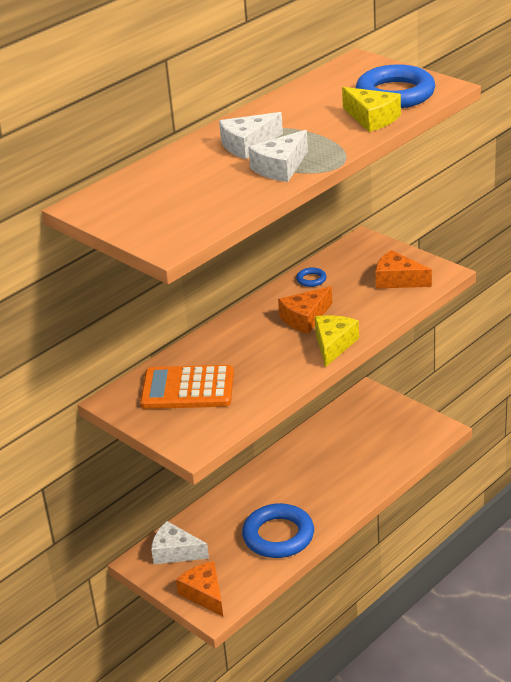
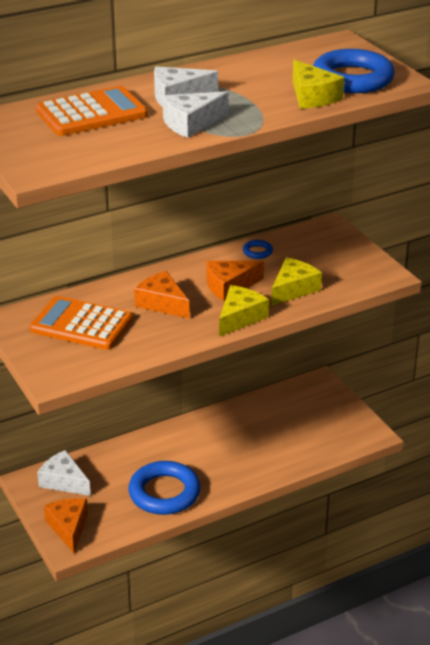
camera: 15 degrees right, 0 degrees up
orange cheese [376,250,432,289] -> orange cheese moved to [134,271,190,319]
none -> orange calculator [36,86,148,136]
none -> yellow cheese [271,258,322,306]

